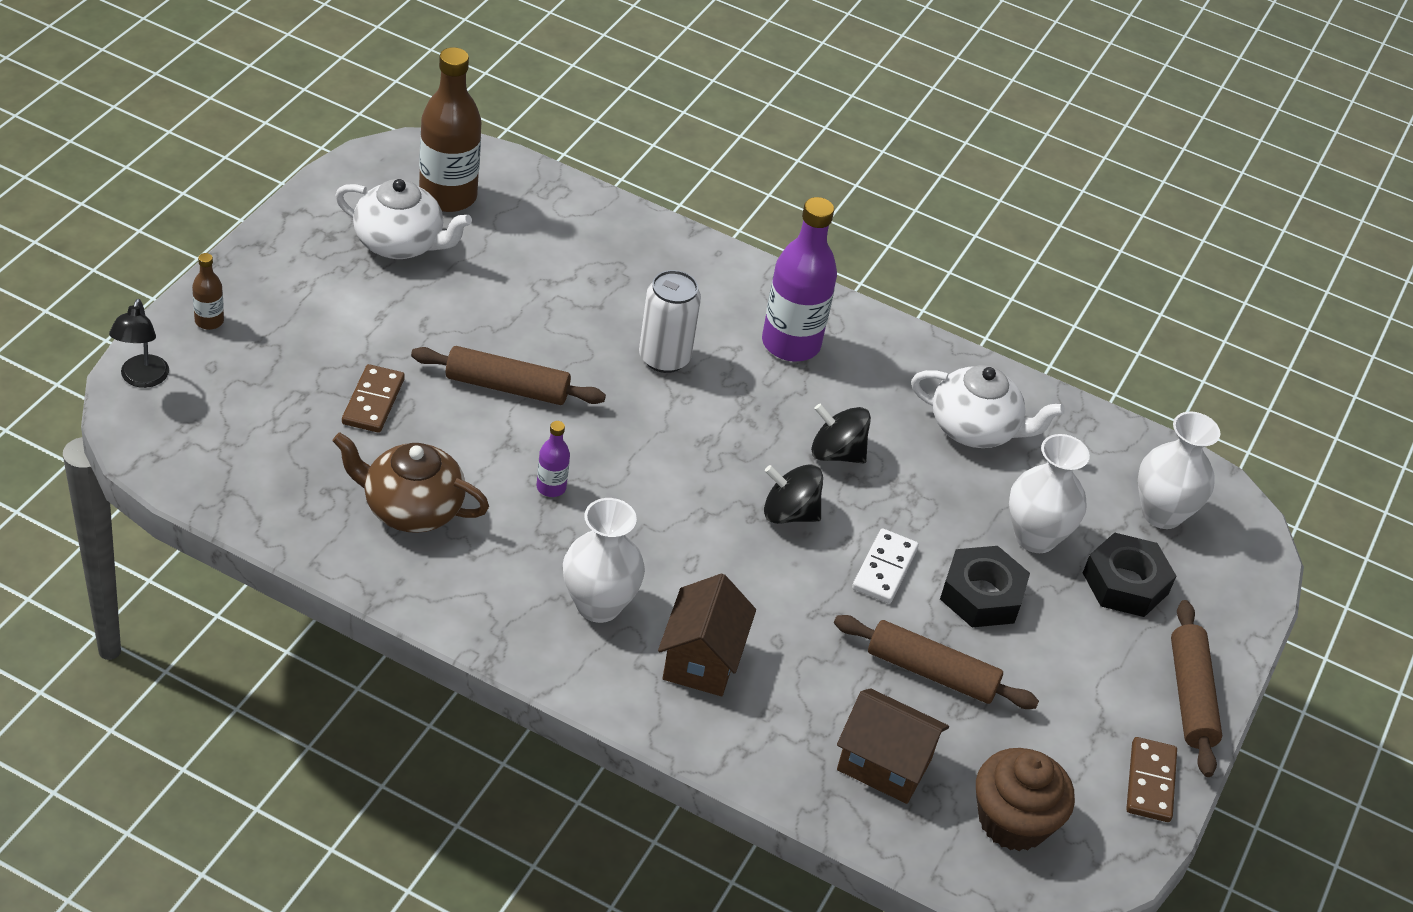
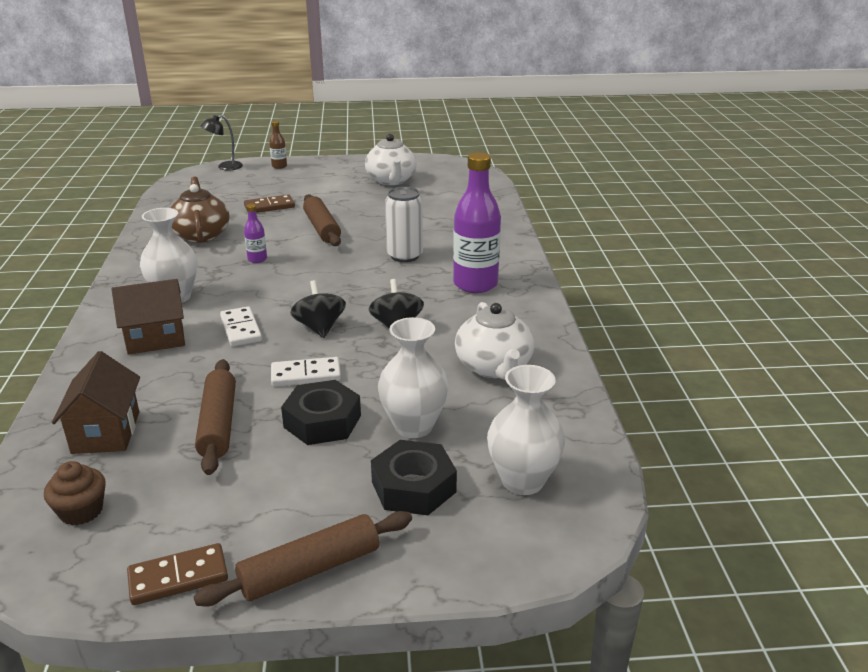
camera: 65 degrees right, 15 degrees down
brown bottle [419,47,481,212] -> none
brown cupcake [976,748,1075,851] -> brown cupcake [44,461,106,525], size x0.63
none -> white domino [220,307,262,347]

